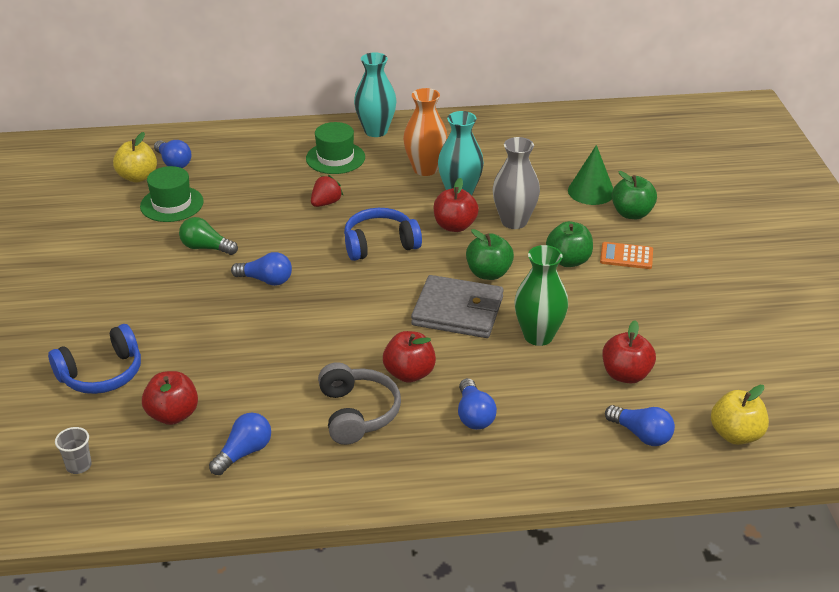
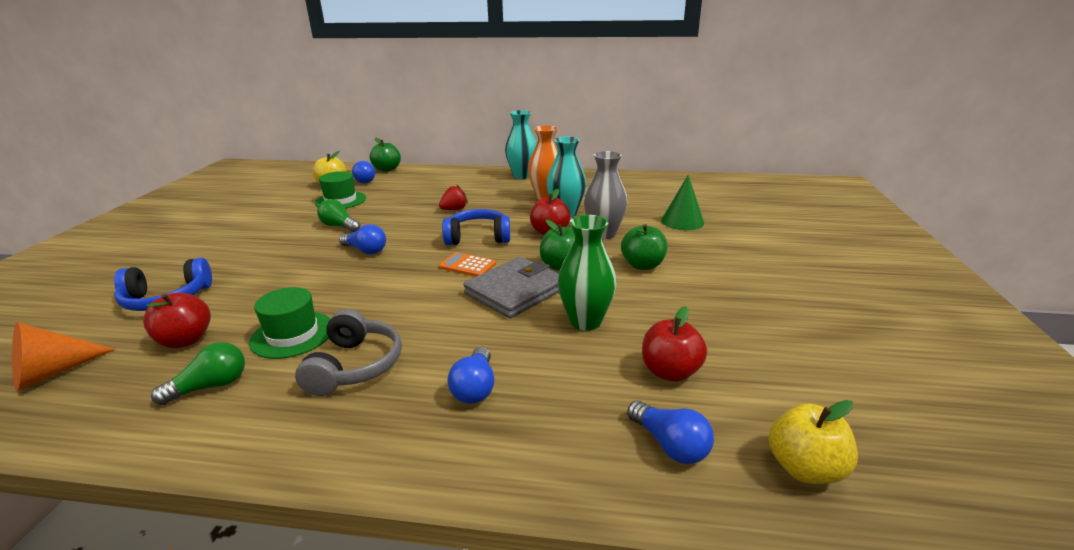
camera: 15 degrees right, 10 degrees down
grey cup [55,427,92,474] -> orange cone [12,322,115,391]
blue light bulb [209,412,271,475] -> green light bulb [151,342,245,405]
green hat [306,122,365,174] -> green hat moved to [249,287,330,359]
red apple [383,331,436,383] -> none
grey wallet [411,275,504,338] -> grey wallet turned 75 degrees counterclockwise [463,257,559,319]
orange calculator [600,242,653,269] -> orange calculator moved to [439,252,496,277]
green apple [612,171,657,219] -> green apple moved to [370,138,401,172]

